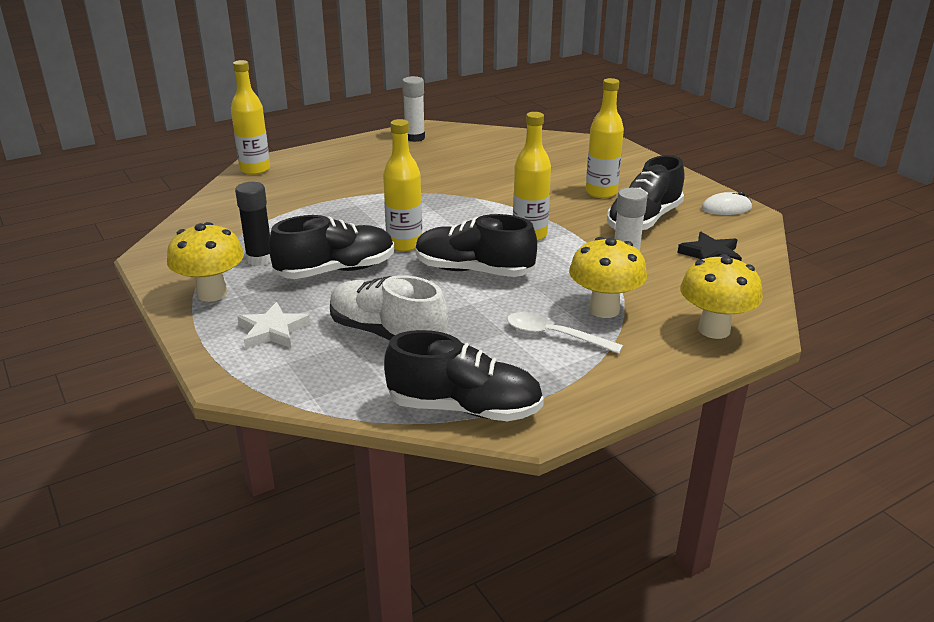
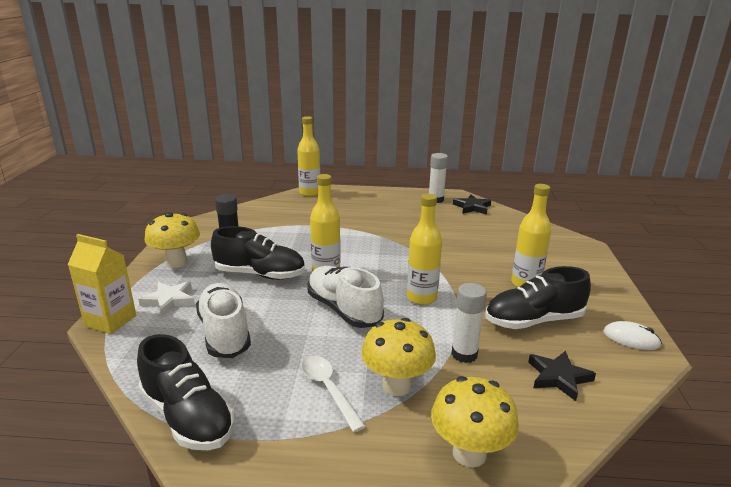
camera: 35 degrees right, 5 degrees down
black shoe [416,214,537,277] -> white shoe [308,266,384,328]
none -> yellow carton [68,234,136,334]
none -> black star [453,194,491,215]

